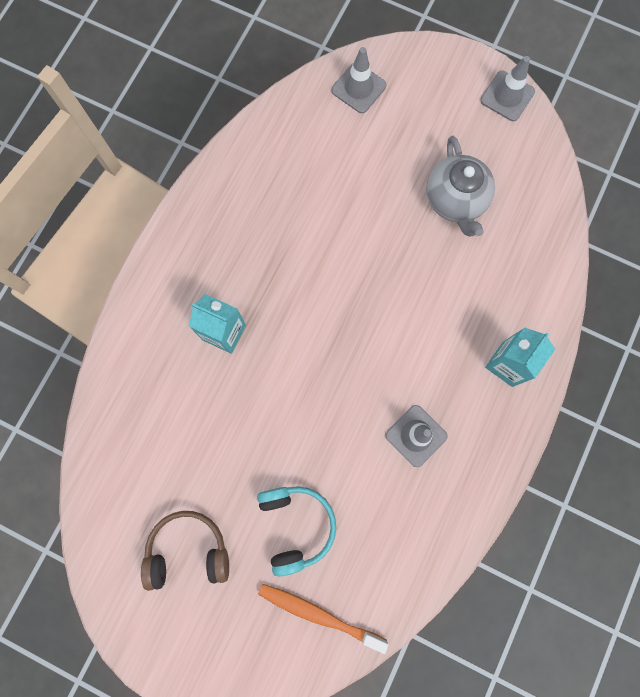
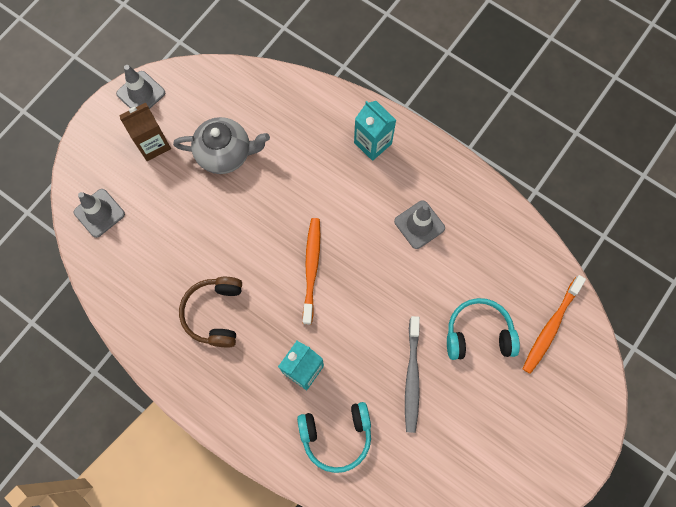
camera: 80 degrees left, 5 degrees down
brown headphones [141,511,229,591] -> brown headphones moved to [179,277,242,347]
none -> brown carton [119,102,171,161]
none -> turquoise headphones [297,402,371,473]
none -> orange toothbrush [303,218,320,325]
none -> grey toothbrush [405,316,420,433]

